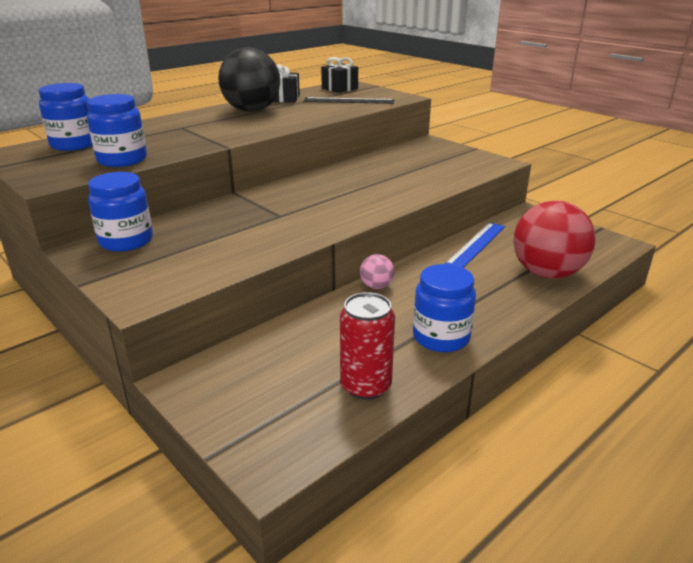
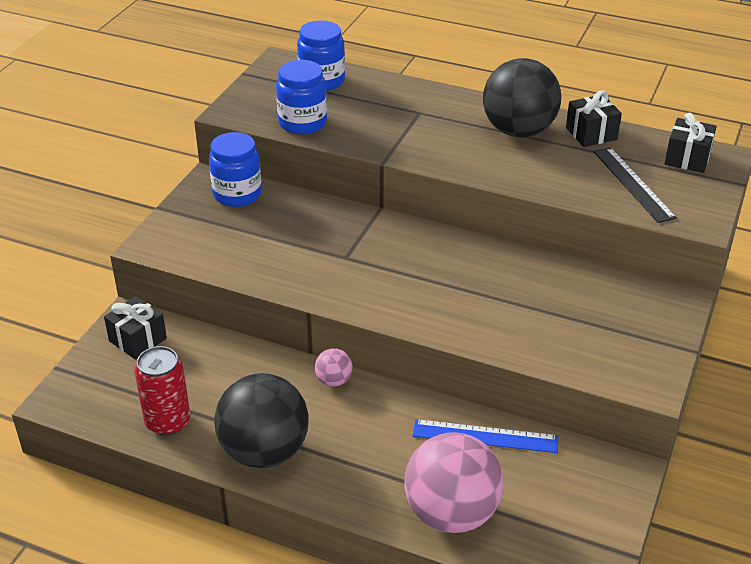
camera: 65 degrees right, 10 degrees up
blue jar [413,264,476,352] -> black ball [214,373,309,468]
red ball [514,201,596,279] -> pink ball [404,432,504,533]
none -> black gift [104,296,167,360]

